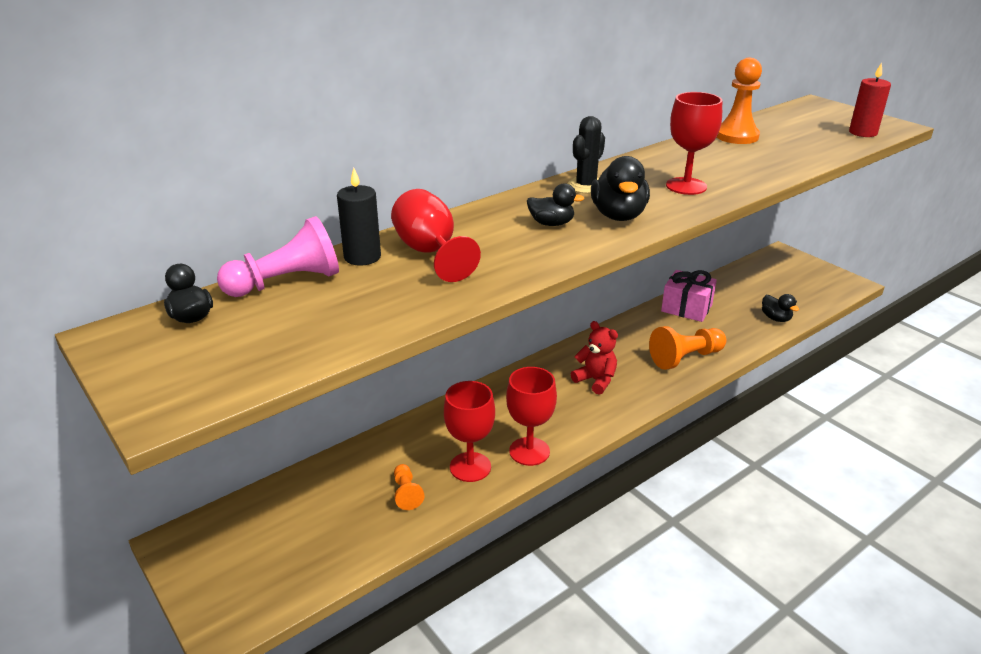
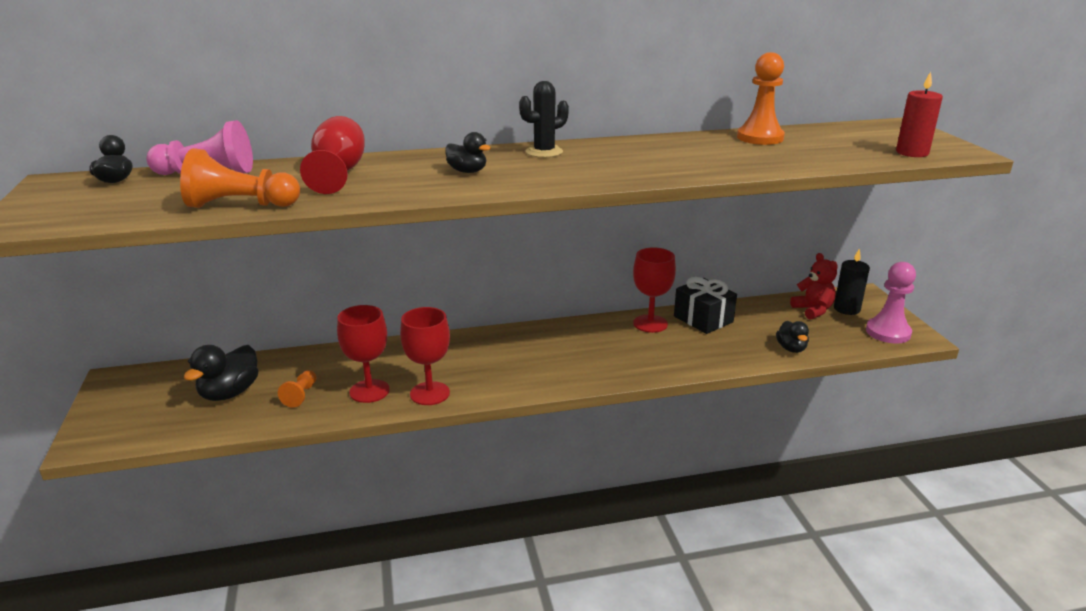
camera: 25 degrees right, 5 degrees down
black candle [337,168,381,266] -> black candle moved to [834,249,870,315]
red teddy bear [571,321,618,395] -> red teddy bear moved to [790,253,838,320]
black duck [591,156,650,221] -> black duck moved to [184,345,259,401]
orange pawn [649,326,726,370] -> orange pawn moved to [180,148,300,208]
pink gift [661,270,717,322] -> black gift [674,277,737,334]
red goblet [666,92,722,195] -> red goblet moved to [633,248,676,333]
none -> pink pawn [866,262,916,344]

